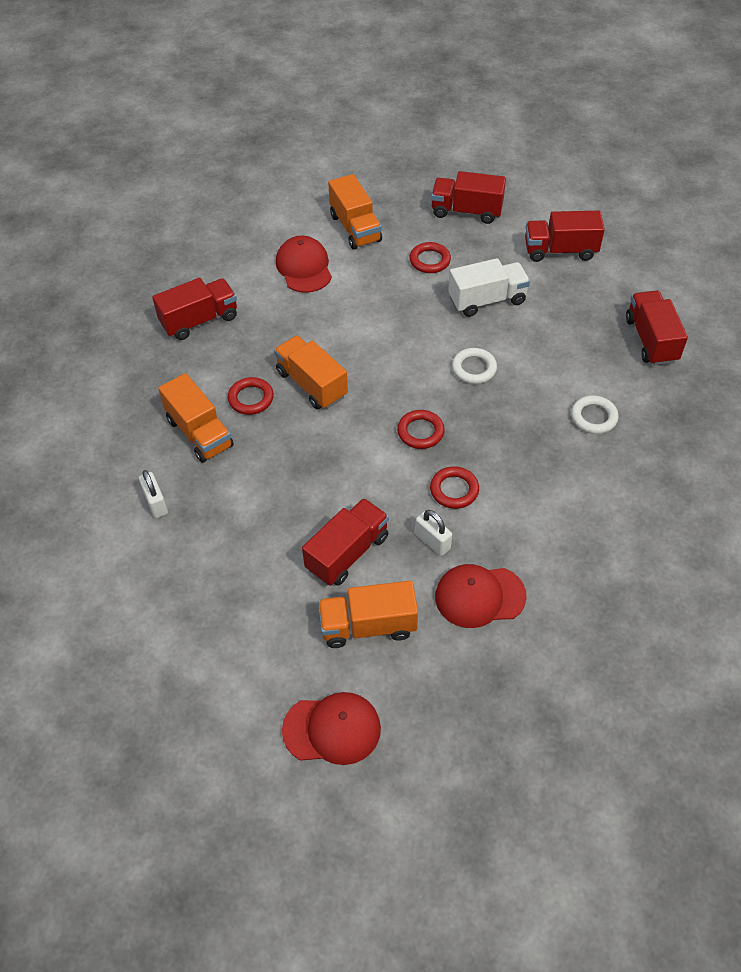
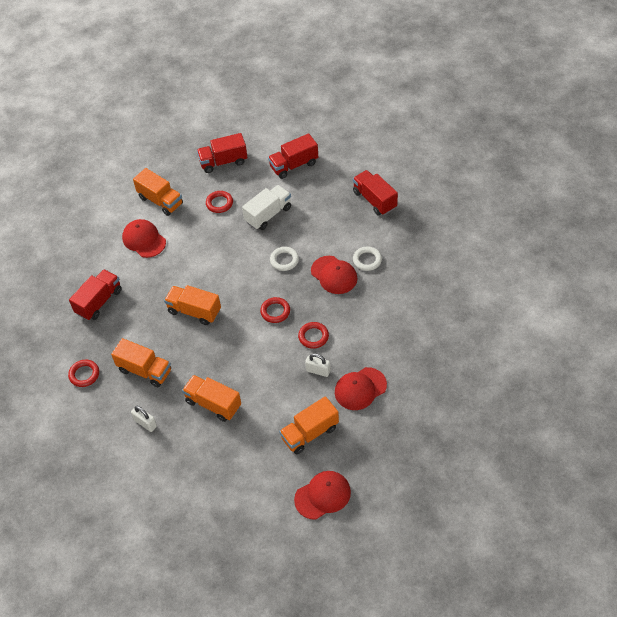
camera: 25 degrees left, 0 degrees up
red ring [228,377,274,415] -> red ring moved to [68,360,99,387]
red truck [302,498,389,586] -> none
none -> orange truck [182,375,241,422]
none -> red cap [311,256,357,294]

